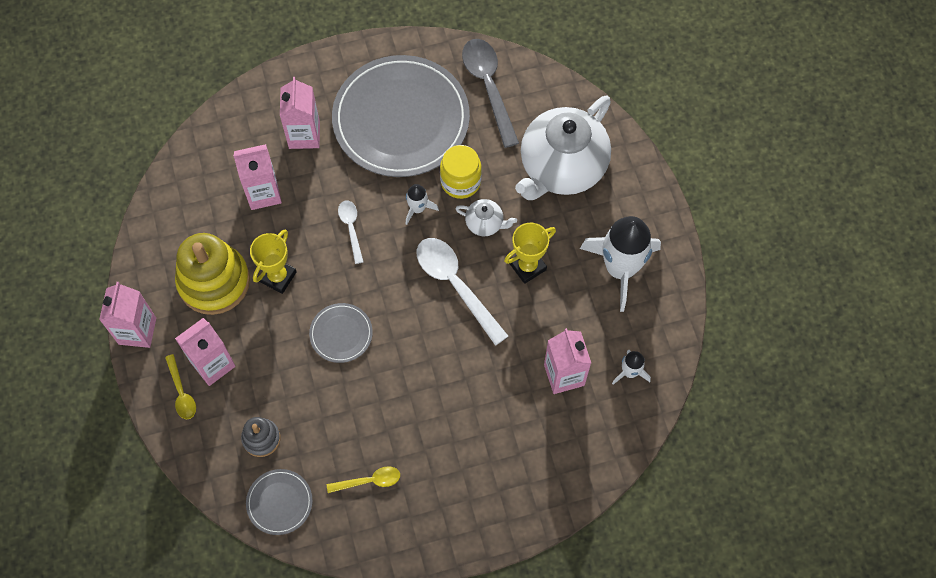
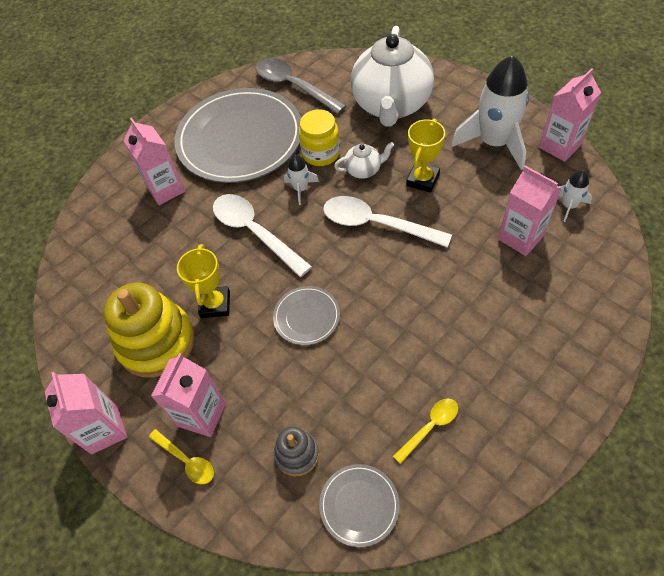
camera: 25 degrees left, 10 degrees down
pink carton [233,144,282,210] -> pink carton moved to [539,68,601,162]
white spoon [338,200,363,264] -> white spoon [213,194,312,277], size x1.88

